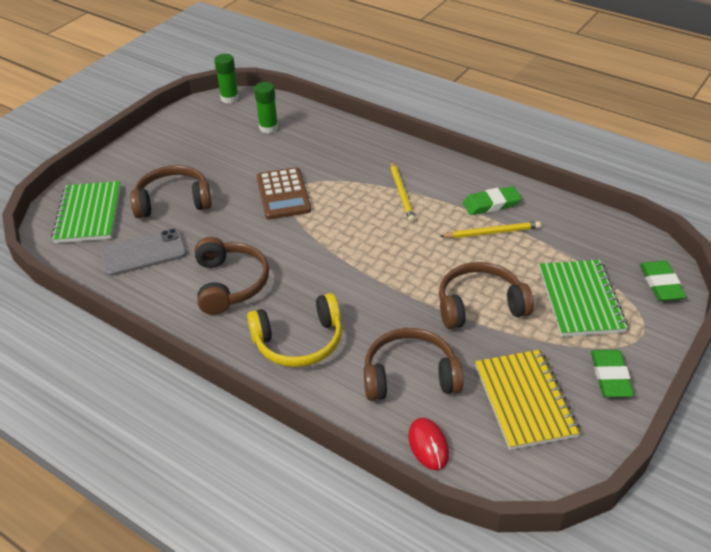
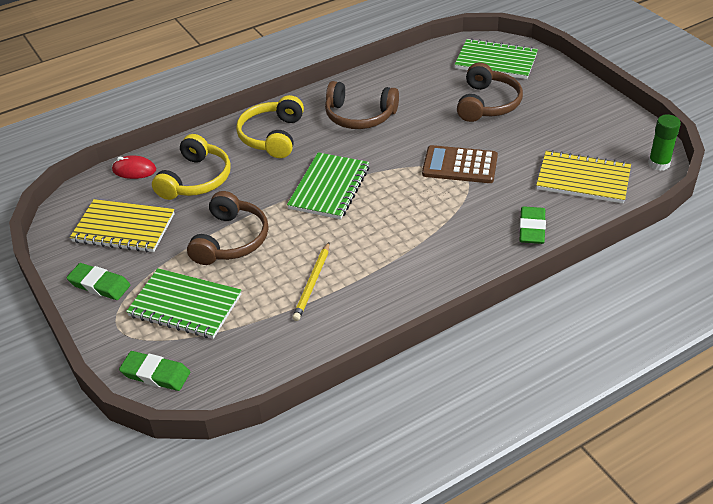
camera: 115 degrees right, 0 degrees up
grey phone [101,228,187,276] -> none
green glue stick [254,82,278,133] -> yellow notebook [536,150,631,204]
brown headphones [364,328,464,401] -> yellow headphones [152,134,231,200]
yellow pencil [391,161,415,222] -> none
green eraser [463,186,521,215] -> green eraser moved to [519,206,546,244]
none -> green notebook [287,152,369,219]

